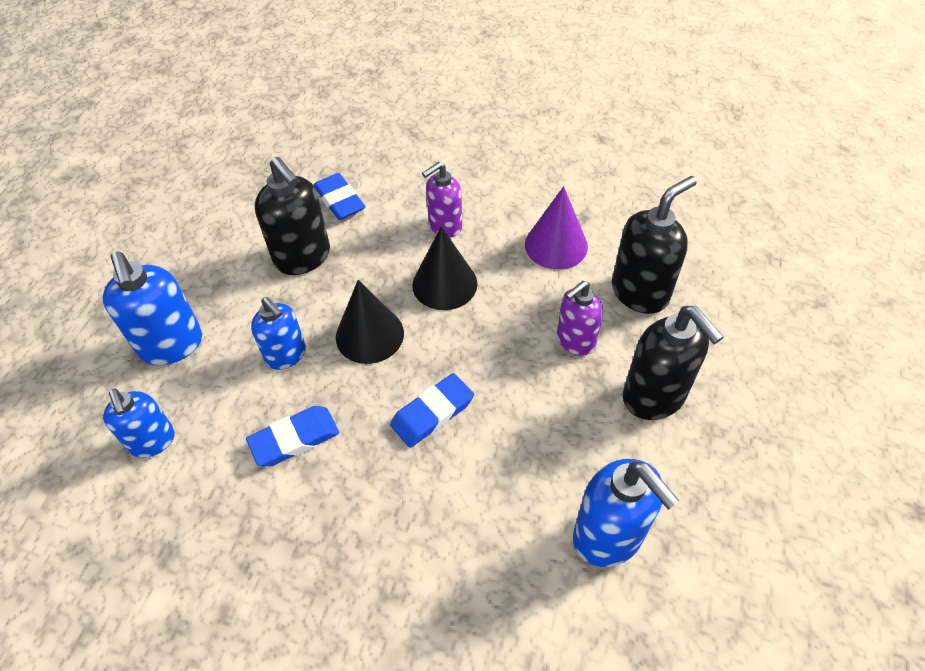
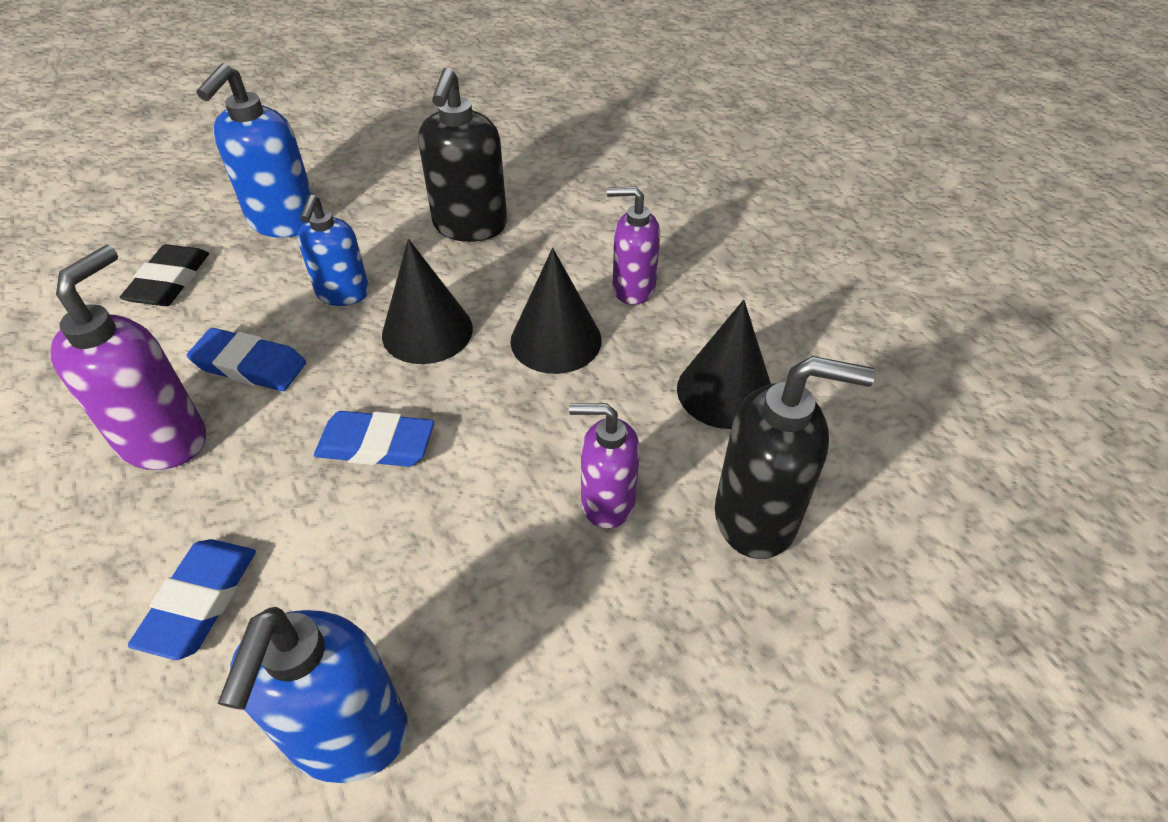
camera: 45 degrees right, 5 degrees down
blue soap dispenser [103,389,175,458] -> black eraser [120,244,209,306]
blue eraser [313,173,365,220] -> blue eraser moved to [128,539,256,660]
purple cone [525,186,588,269] -> black cone [677,300,771,429]
black soap dispenser [623,306,723,420] -> none
none -> purple soap dispenser [50,245,206,470]

